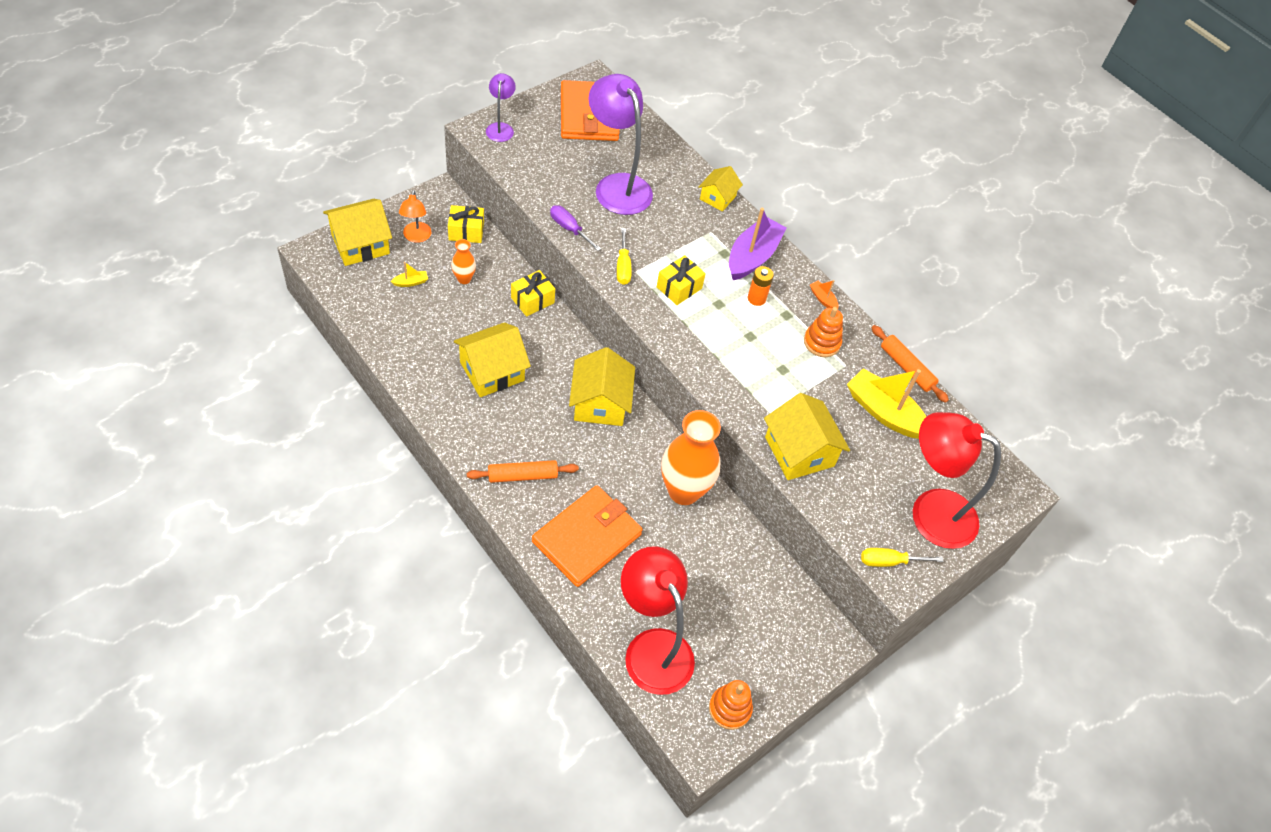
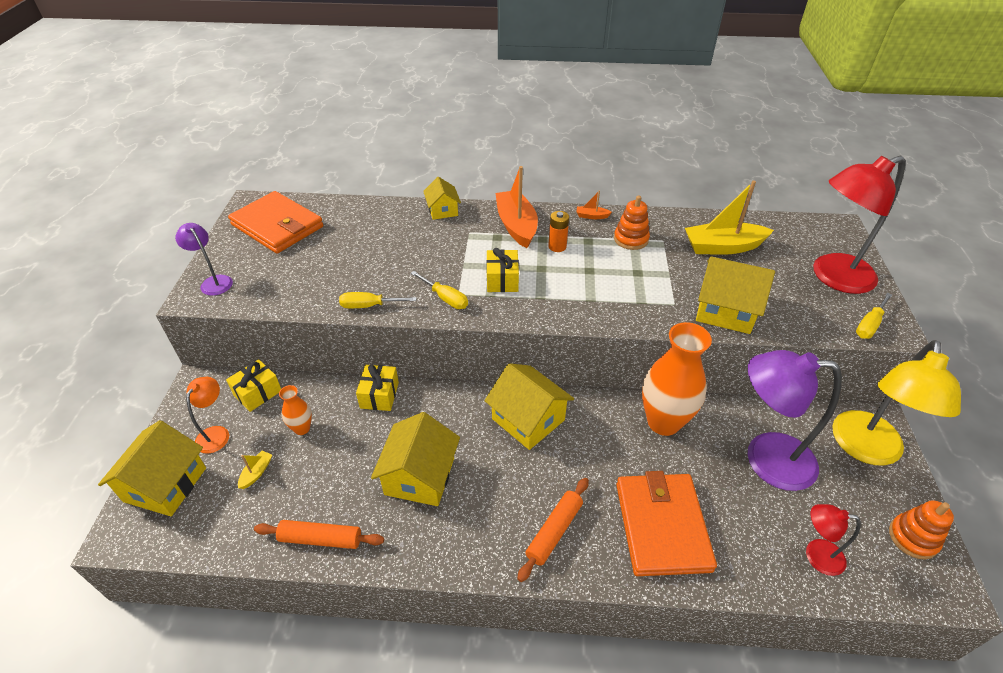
camera: 40 degrees left, 10 degrees down
orange lamp [399,190,431,243] -> orange lamp turned 120 degrees counterclockwise [186,377,229,454]
purple screwdriver [550,205,601,251] -> yellow screwdriver [339,292,417,308]
purple lamp [588,74,653,215] -> purple lamp moved to [748,350,842,491]
red lamp [621,546,695,695] -> red lamp [806,504,861,576], size x0.50
purple boat [729,208,786,280] -> orange boat [496,166,538,248]
orange rolling pin [871,325,949,403] -> orange rolling pin moved to [254,520,384,549]
none -> yellow lamp [832,340,961,465]

